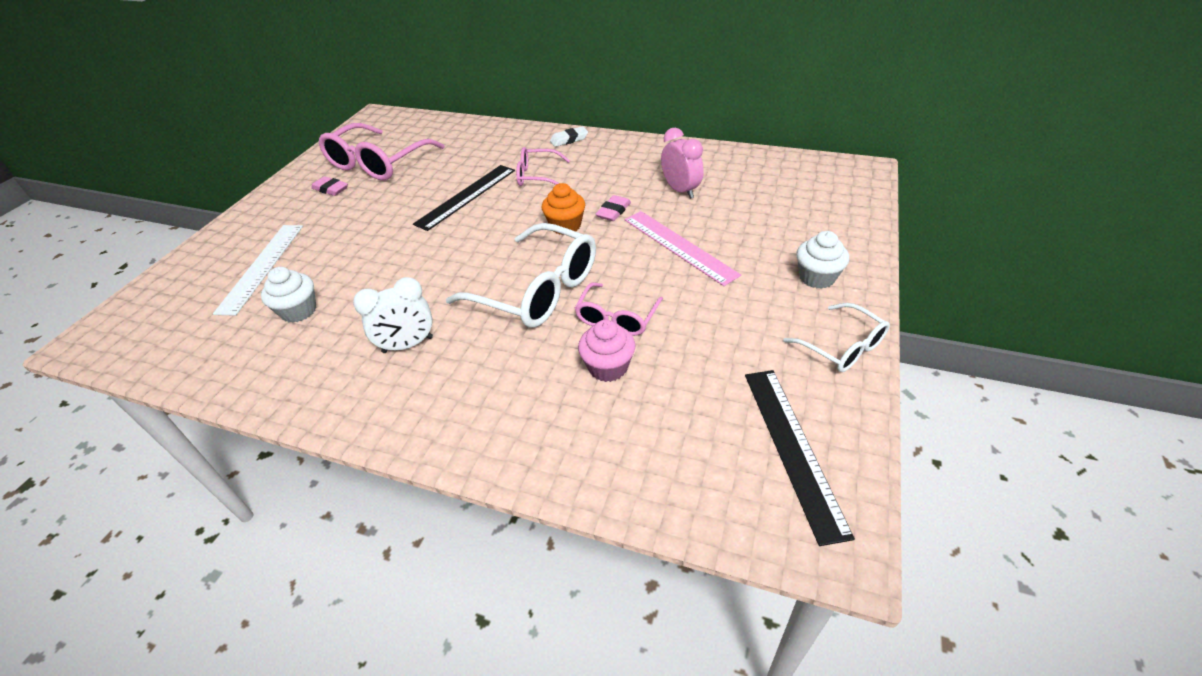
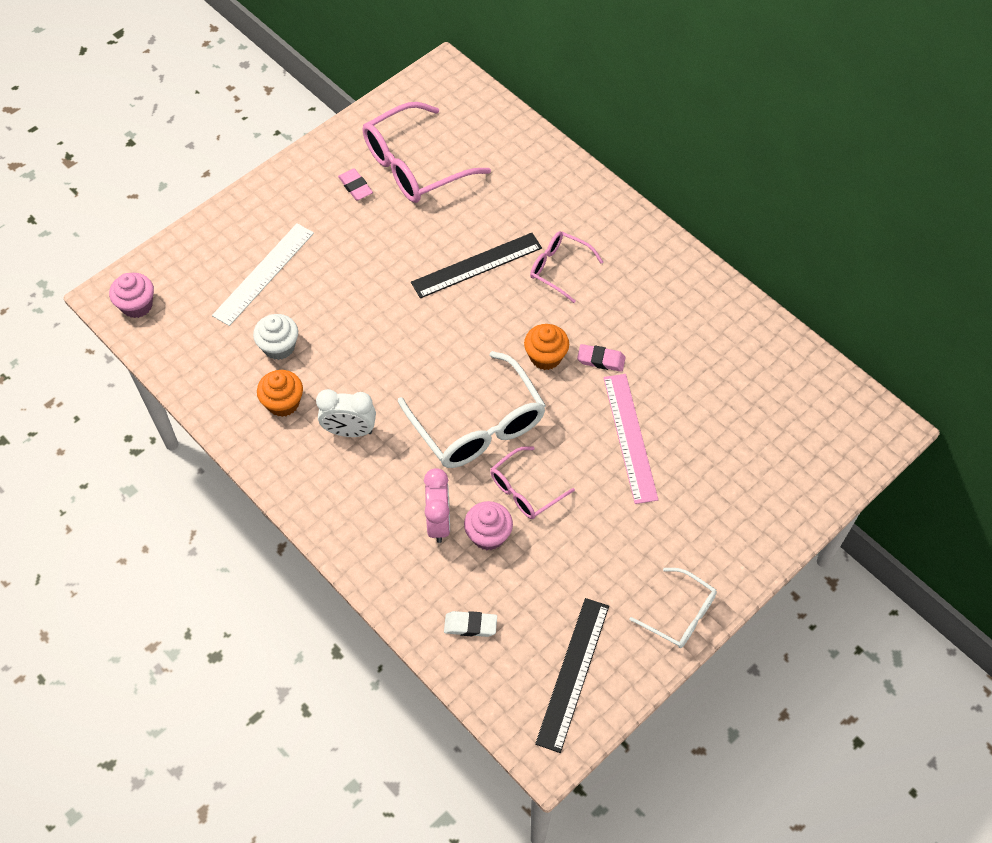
camera: 25 degrees right, 15 degrees up
white eraser [550,126,588,147] -> white eraser moved to [444,611,497,637]
pink eraser [596,195,631,221] -> pink eraser turned 45 degrees clockwise [577,344,626,372]
pink clock [661,128,704,199] -> pink clock moved to [424,468,450,543]
white glasses [783,303,890,372] -> white glasses turned 45 degrees counterclockwise [629,568,717,648]
white cupcake [797,231,849,289] -> none
none -> pink cupcake [109,273,154,318]
none -> orange cupcake [257,370,303,417]

